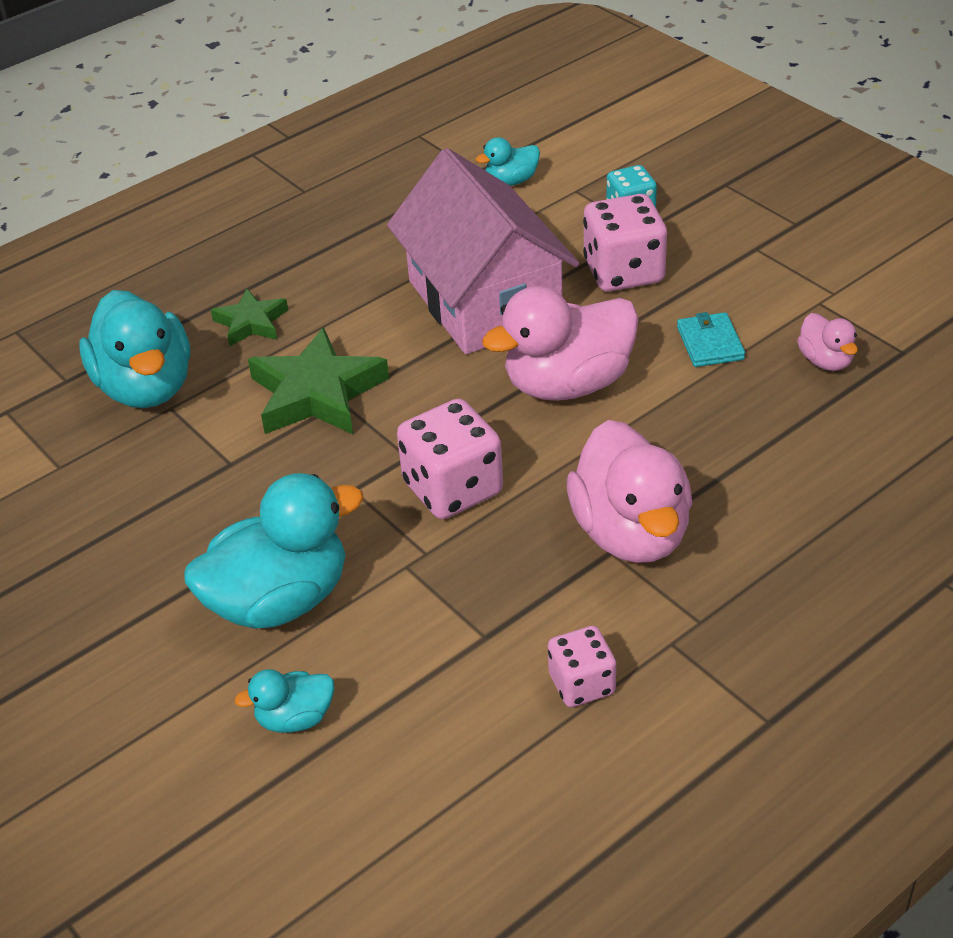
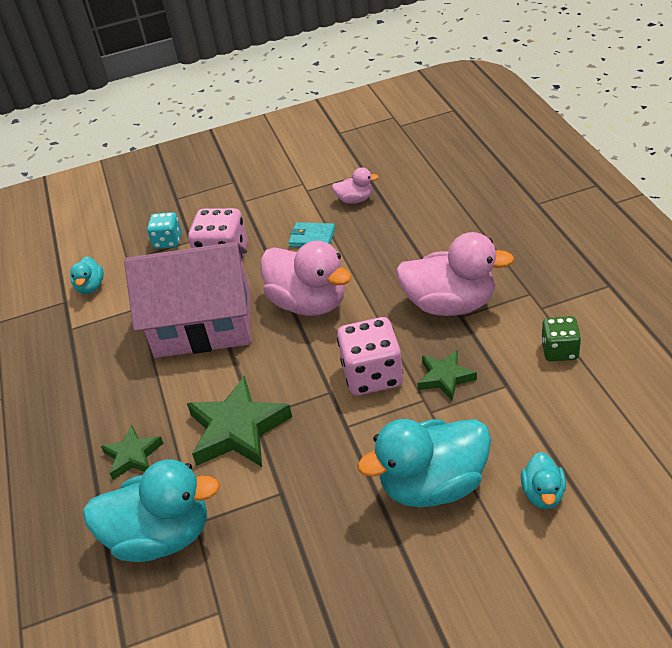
camera: 65 degrees left, 0 degrees up
turquoise duck [184,473,364,629] -> turquoise duck turned 105 degrees counterclockwise [357,419,491,507]
pink duck [482,286,639,401] -> pink duck turned 45 degrees counterclockwise [260,241,352,316]
pink dice [548,626,616,707] -> green dice [541,316,581,361]
none -> green star [417,349,477,400]

